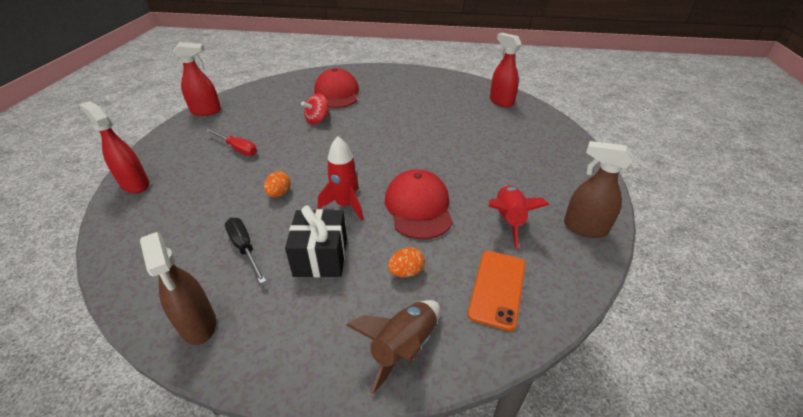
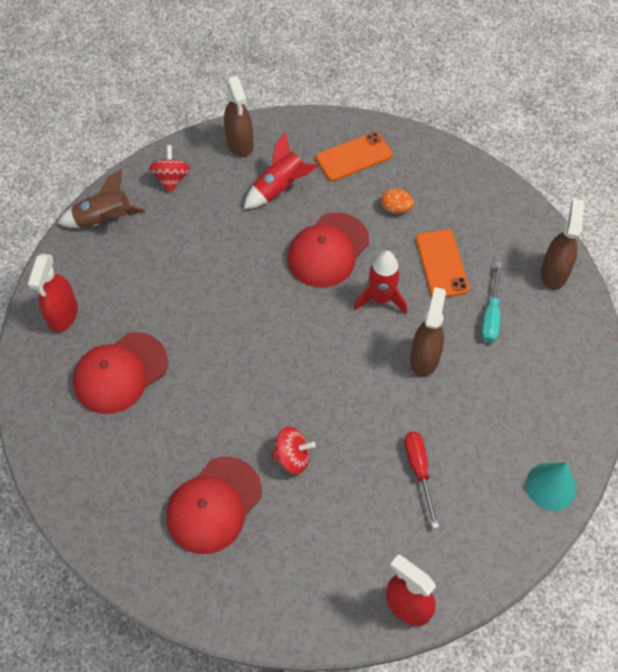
camera: 135 degrees left, 20 degrees up
red spray bottle [79,101,150,193] -> turquoise cone [526,462,577,511]
black screwdriver [225,218,266,284] -> turquoise screwdriver [481,262,502,343]
orange egg [264,171,291,197] -> brown spray bottle [410,287,446,377]
black gift [285,206,347,277] -> orange phone [416,229,469,297]
brown rocket [346,300,440,394] -> brown rocket moved to [58,169,145,228]
none -> red cap [73,332,168,414]
none -> red spinning top [149,145,190,193]

